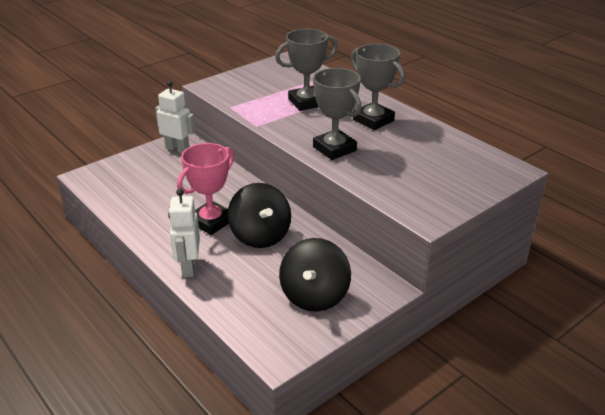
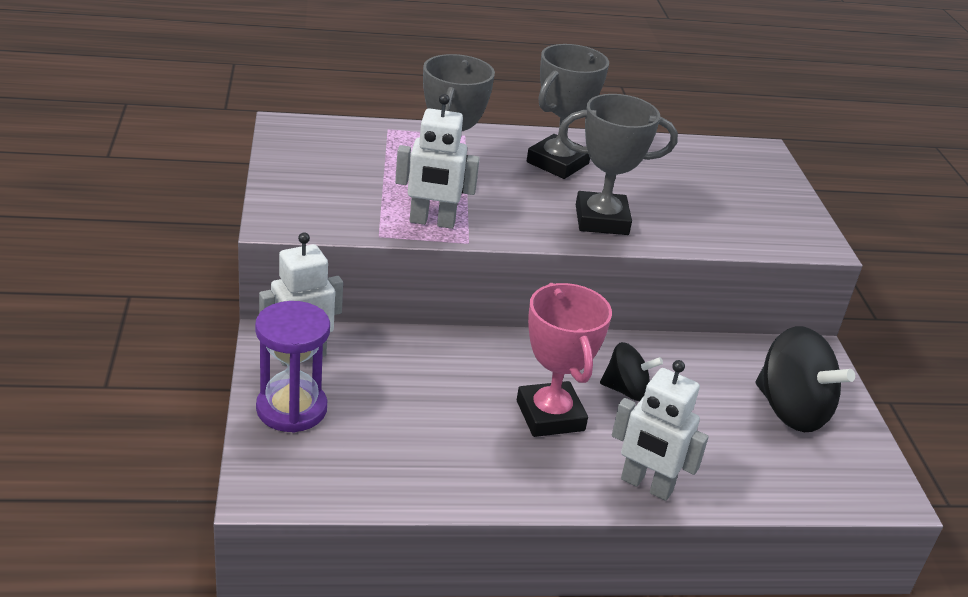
camera: 60 degrees left, 0 degrees up
black spinning top [228,183,291,248] -> black spinning top [600,342,663,401], size x0.59
grey trophy [351,44,405,130] -> grey trophy turned 45 degrees counterclockwise [527,44,609,179]
none -> purple hourglass [255,301,330,433]
none -> white robot [395,94,480,229]

